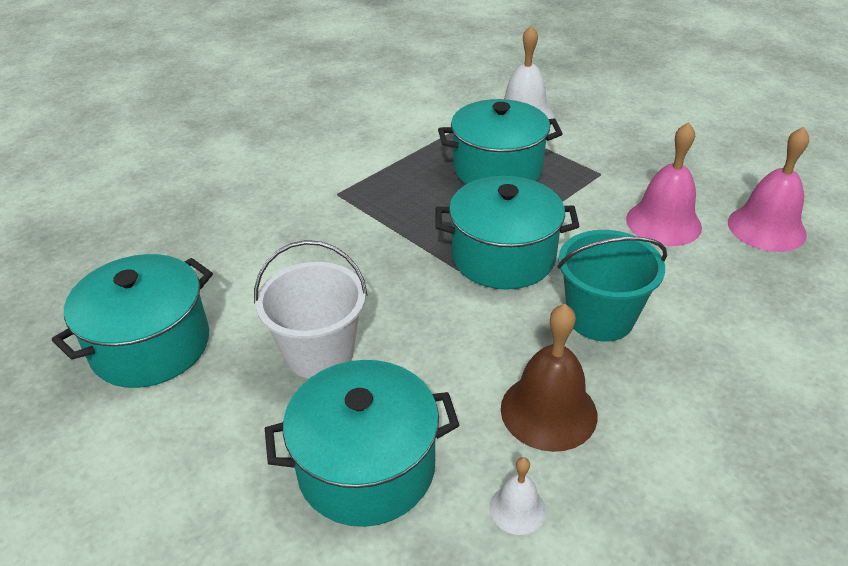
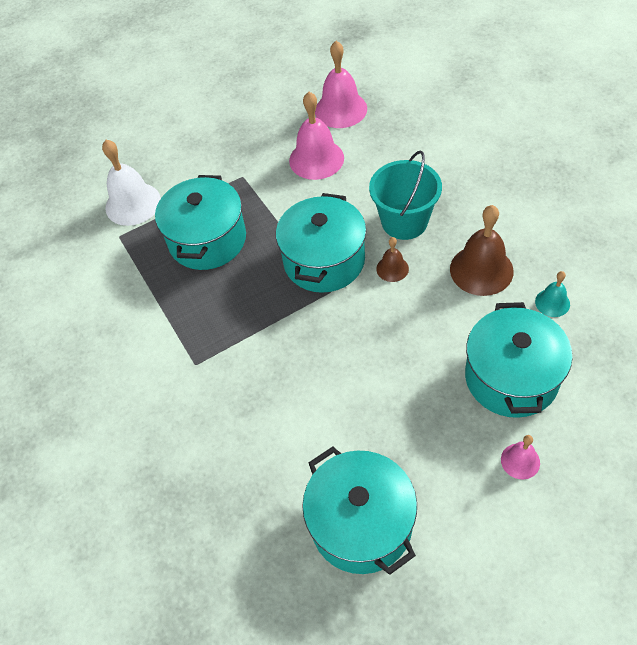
camera: 70 degrees left, 15 degrees up
white bucket [254,240,368,378] -> none
white bell [489,457,546,535] -> turquoise bell [535,271,570,317]
none -> brown bell [376,237,409,282]
none -> pink bell [501,435,540,480]

